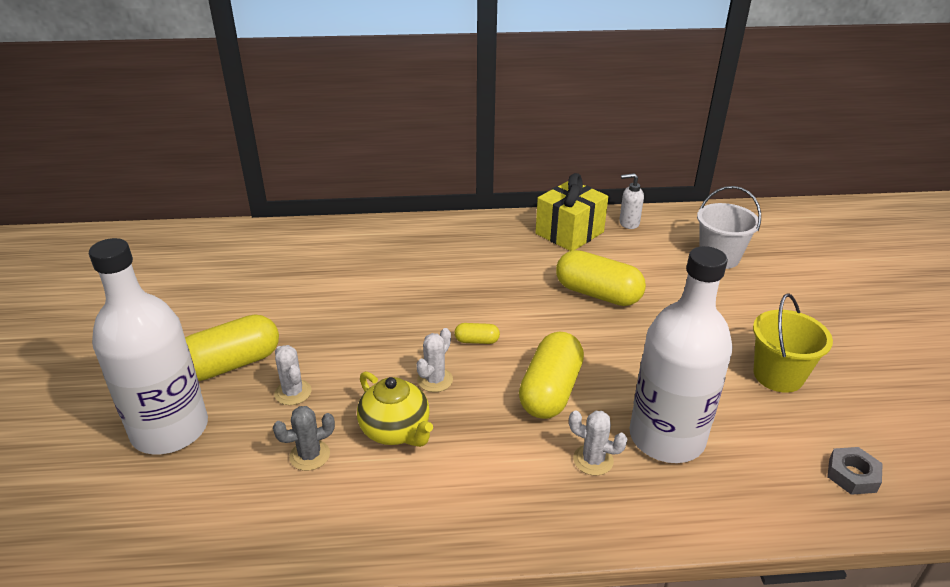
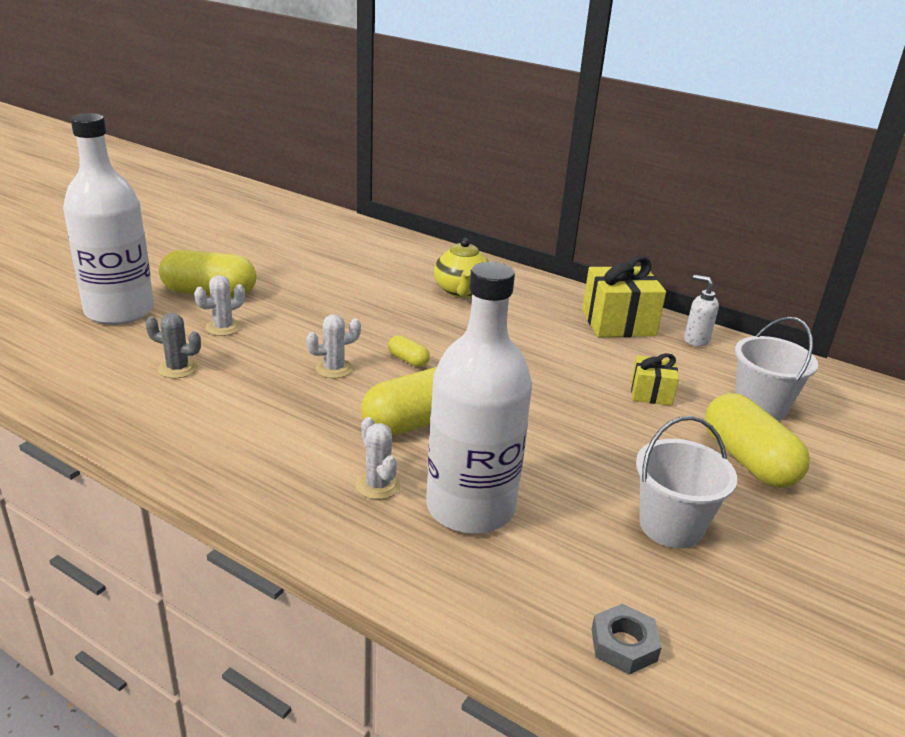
camera: 35 degrees right, 5 degrees down
white cactus [274,345,312,405] -> white cactus turned 45 degrees clockwise [194,275,245,336]
yellow teapot [357,371,433,447] -> yellow teapot moved to [434,238,489,298]
yellow capsule [556,250,646,306] -> yellow capsule moved to [705,393,810,488]
yellow bucket [753,293,833,393] -> white bucket [636,416,737,548]
none -> yellow gift [631,353,679,406]

